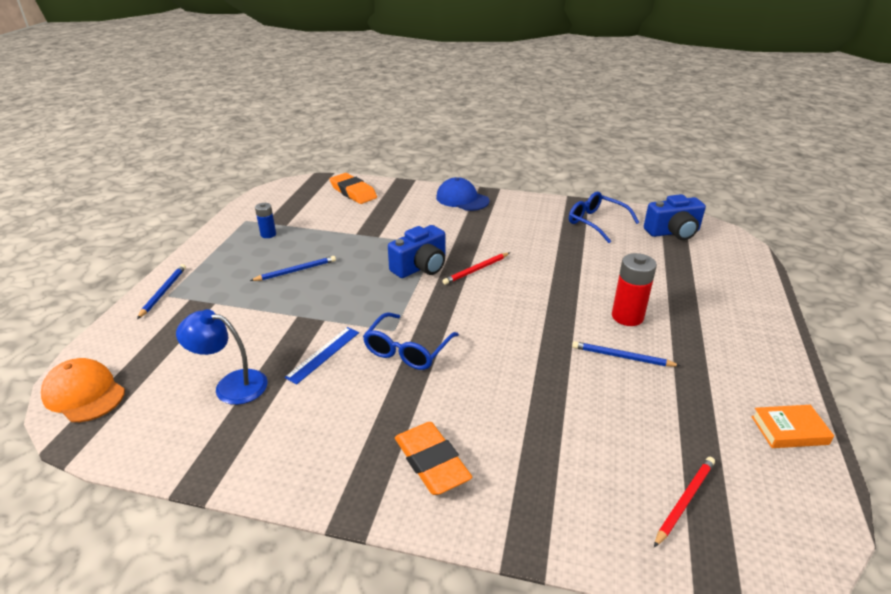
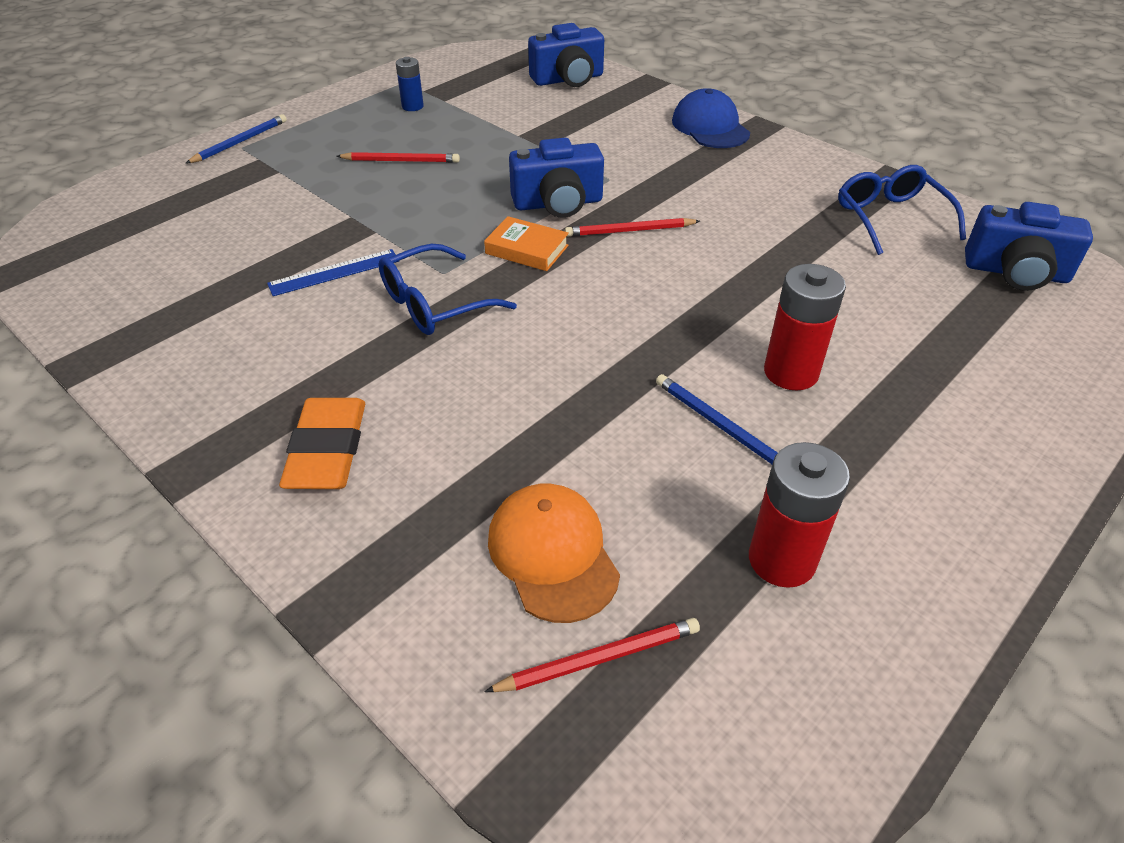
camera: 30 degrees right, 10 degrees up
orange cap [41,358,125,422] -> orange cap moved to [488,484,620,623]
blue lamp [176,309,268,405] -> none
blue pencil [250,256,336,281] -> red pencil [337,152,460,163]
orange eraser [330,173,377,204] -> blue camera [528,23,604,87]
orange book [751,405,834,448] -> orange book moved to [484,216,569,271]
none -> red battery [749,442,850,588]

